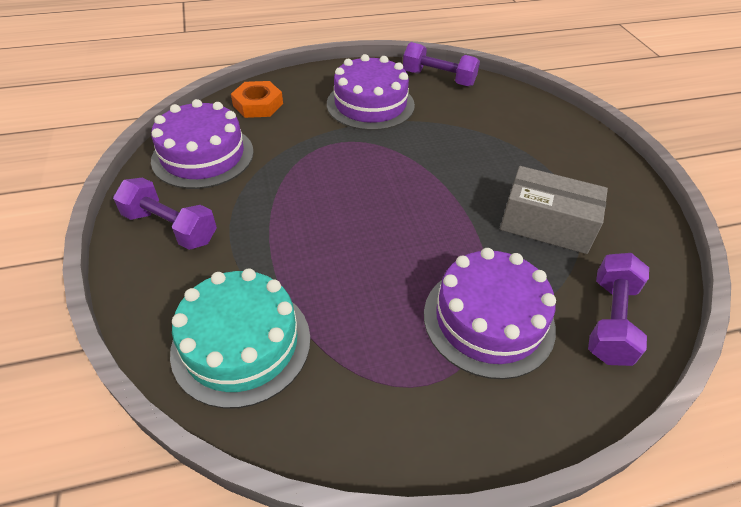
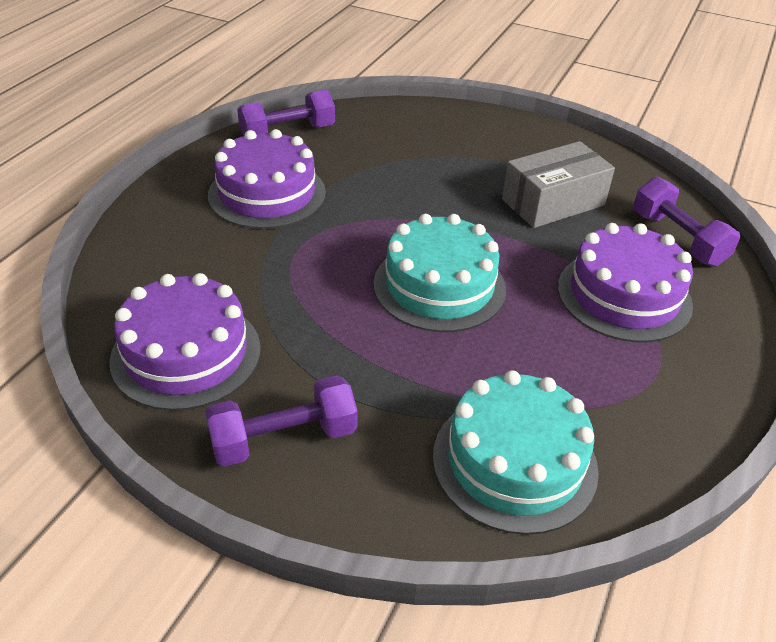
camera: 50 degrees left, 5 degrees down
orange nut [231,81,283,118] -> none
none -> turquoise cake [374,214,506,332]

